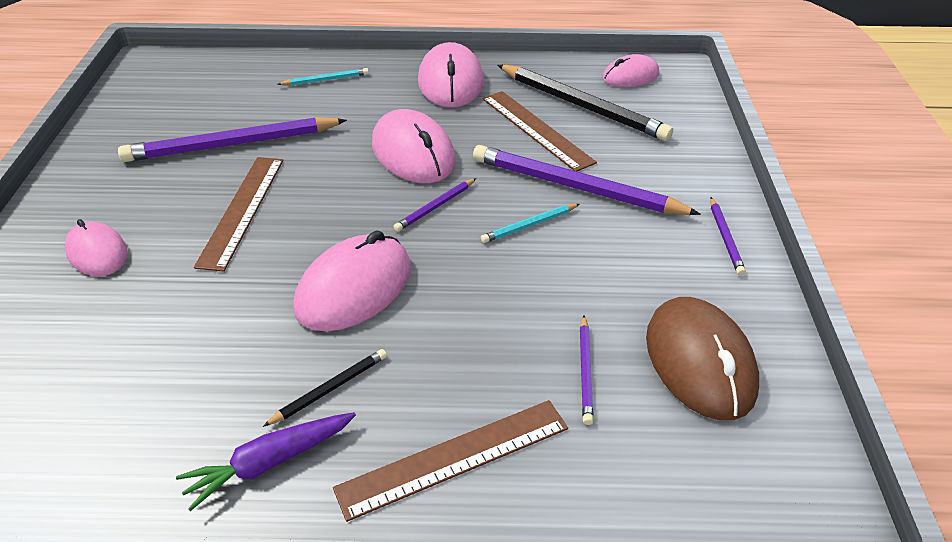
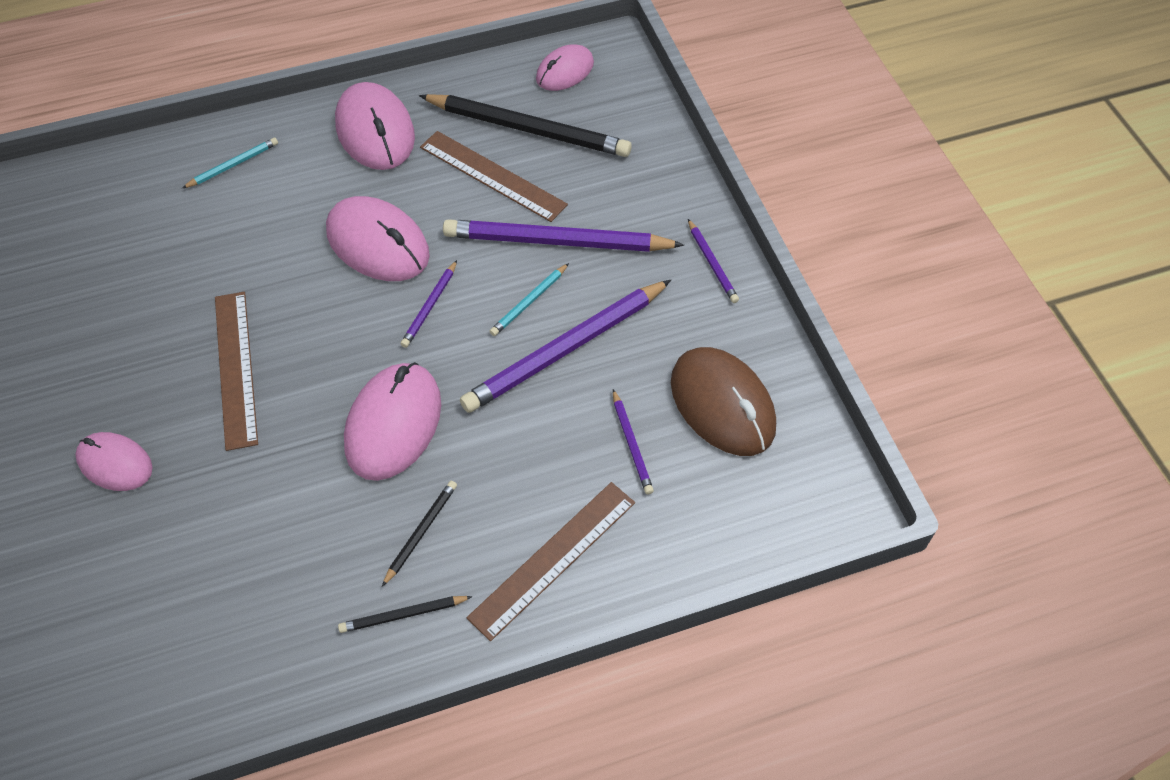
camera: 20 degrees left, 15 degrees up
purple pencil [118,117,347,162] -> purple pencil moved to [460,280,671,413]
purple carrot [176,412,356,511] -> black pencil [338,596,473,633]

